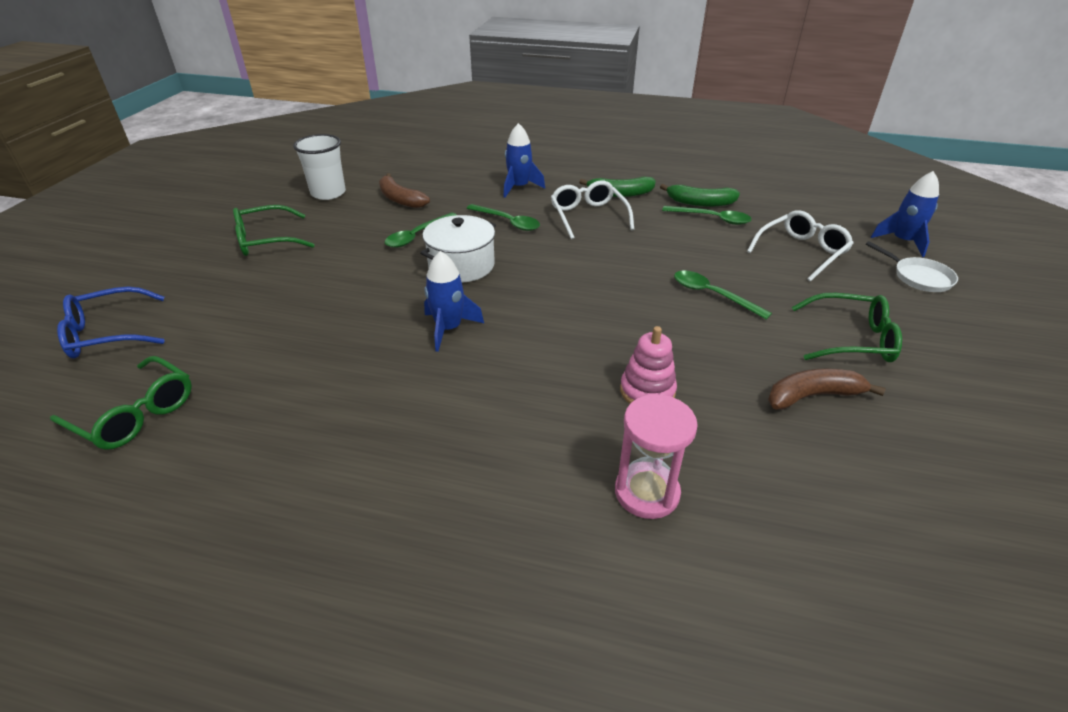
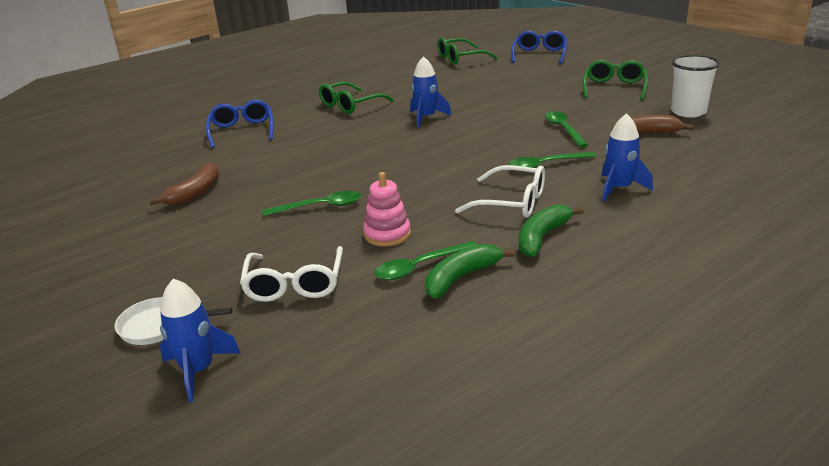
camera: 130 degrees right, 10 degrees down
white pot [420,215,496,283] -> none
pink hourglass [615,394,698,519] -> blue glasses [206,100,274,148]
pink stacking toy [620,326,677,404] -> pink stacking toy moved to [363,172,411,246]
green glasses [792,293,902,362] -> green glasses moved to [319,81,394,114]

